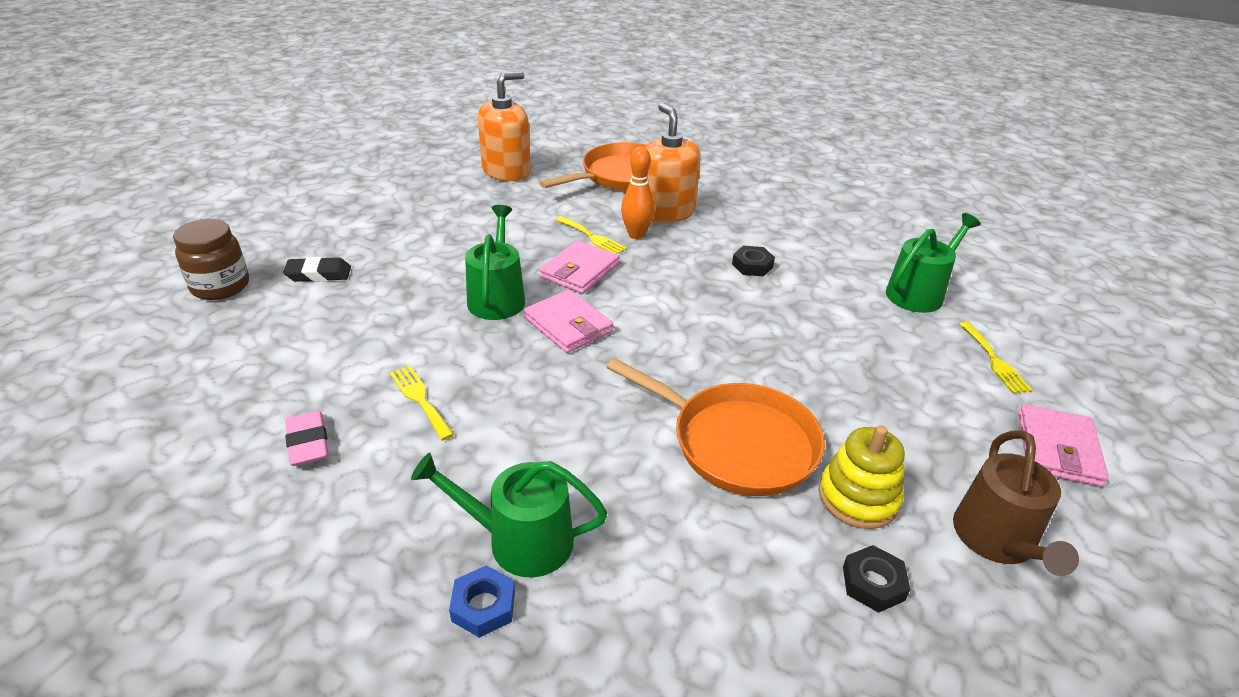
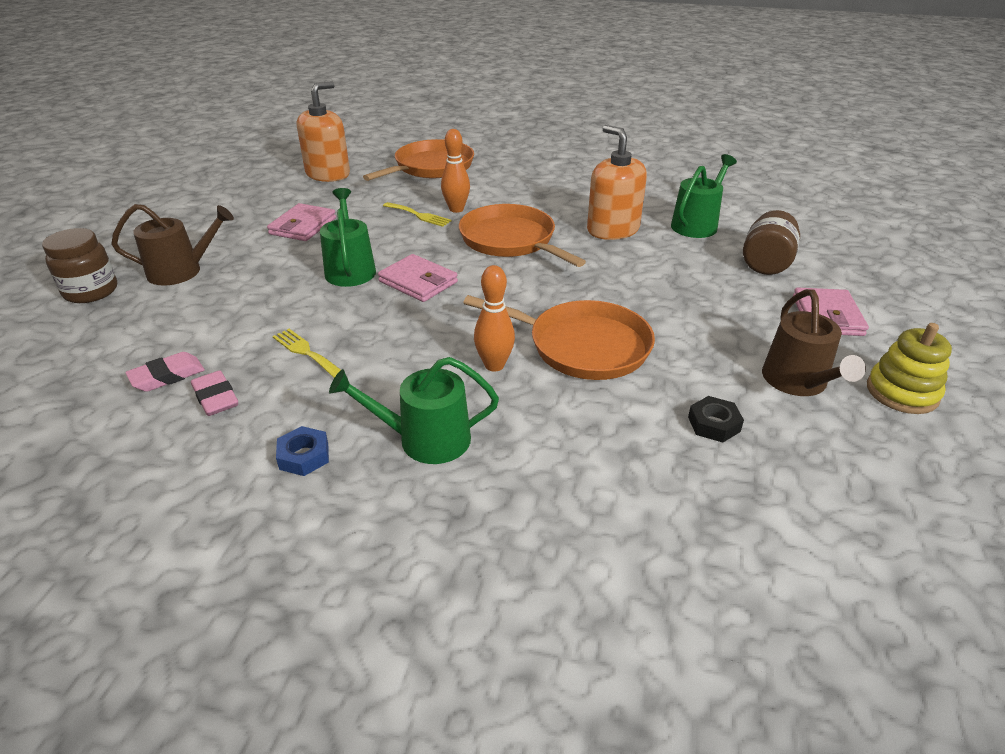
camera: 10 degrees left, 0 degrees up
black eraser [283,257,351,282] -> brown watering can [111,204,234,286]
blue nut [449,565,515,638] -> blue nut moved to [276,426,329,476]
pink wallet [539,240,619,294] -> pink wallet moved to [267,203,336,241]
orange soap dispenser [645,103,701,223] -> orange soap dispenser moved to [587,125,647,240]
black nut [732,246,775,276] -> none
yellow stacking toy [818,425,905,529] -> yellow stacking toy moved to [867,323,952,414]
yellow fork [959,322,1032,394] -> brown jar [743,210,800,275]
none -> pink eraser [125,352,205,392]
none -> orange pan [459,204,586,267]
none -> orange bowling pin [474,265,515,372]

